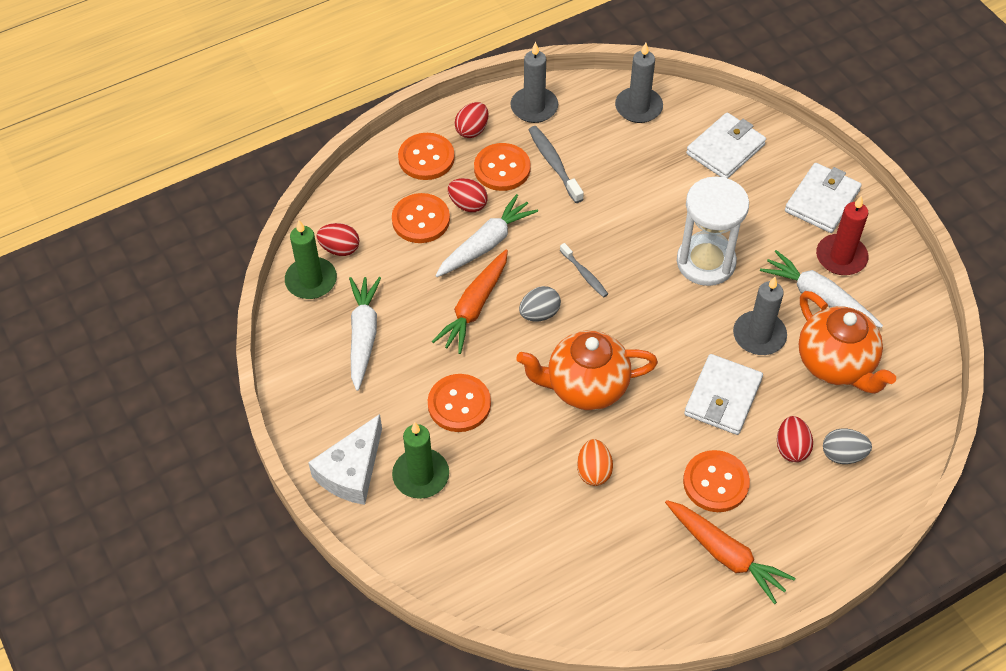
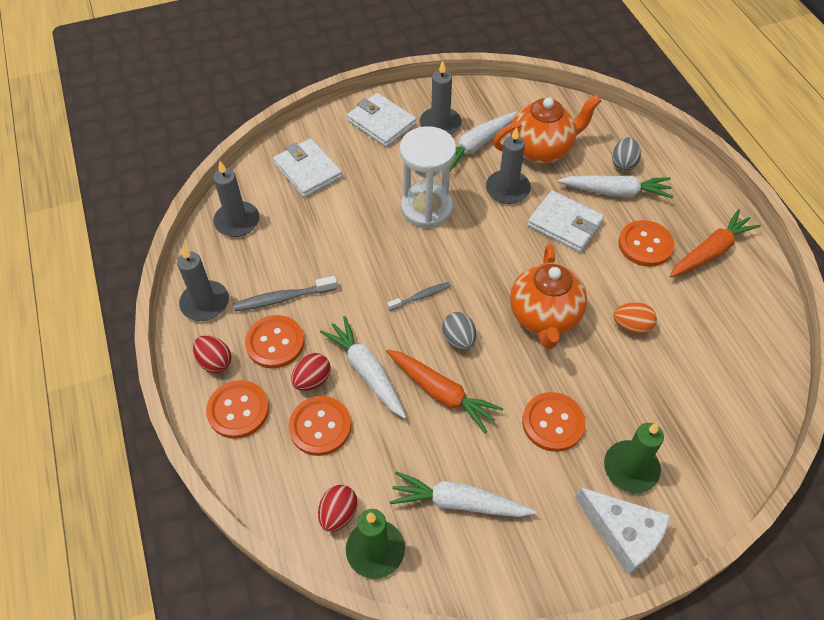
camera: 80 degrees left, 0 degrees up
red egg [777,416,813,462] -> white carrot [558,175,673,198]
red candle [816,195,868,275] -> grey candle [420,61,462,135]

